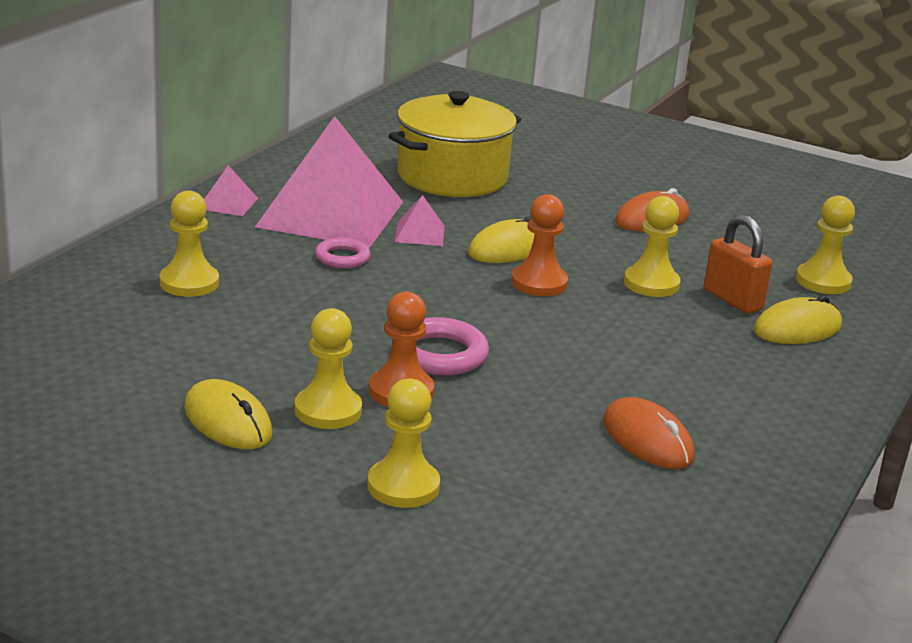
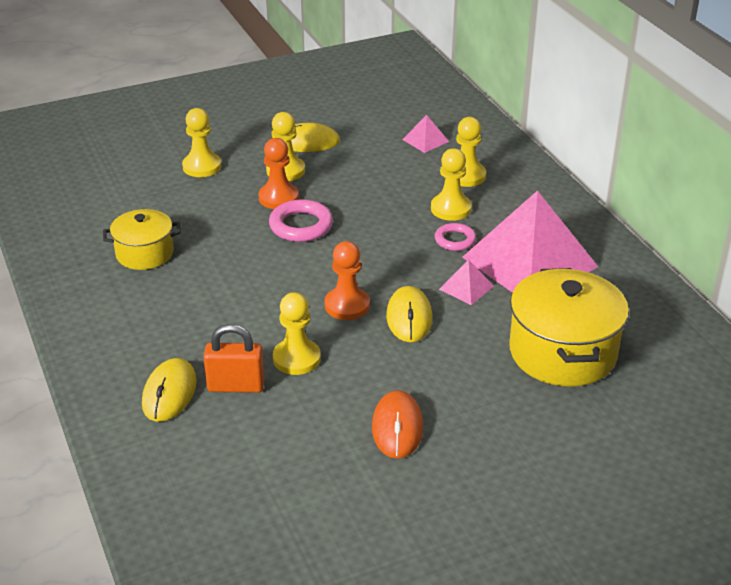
camera: 130 degrees right, 10 degrees up
pink pyramid [204,165,258,216] -> pink pyramid moved to [402,115,449,153]
orange mouse [603,397,695,469] -> yellow pot [103,209,181,270]
yellow pawn [796,195,855,294] -> yellow pawn moved to [431,148,472,221]

